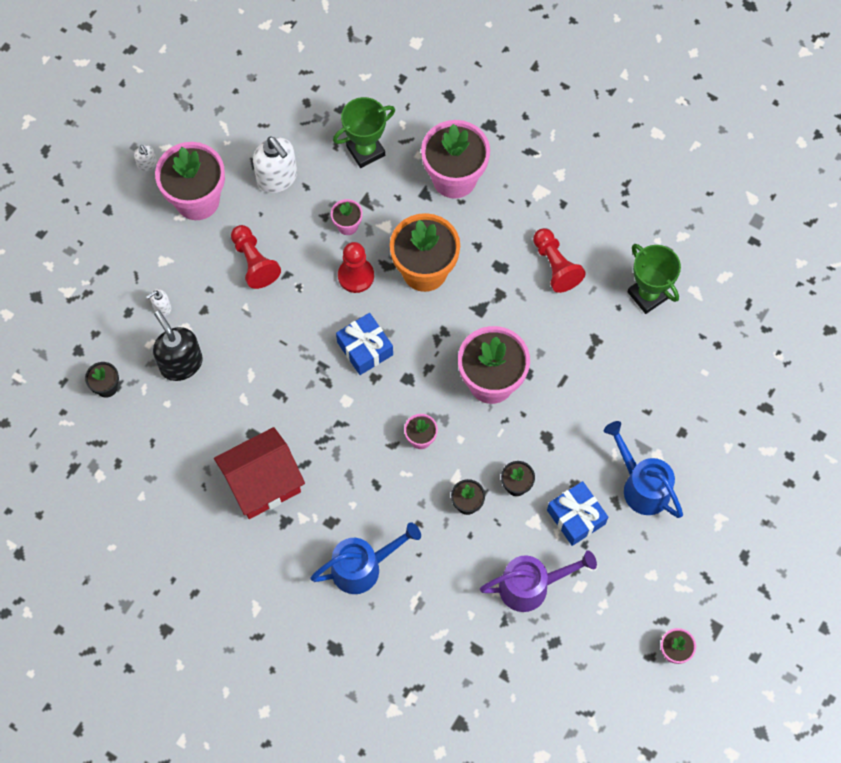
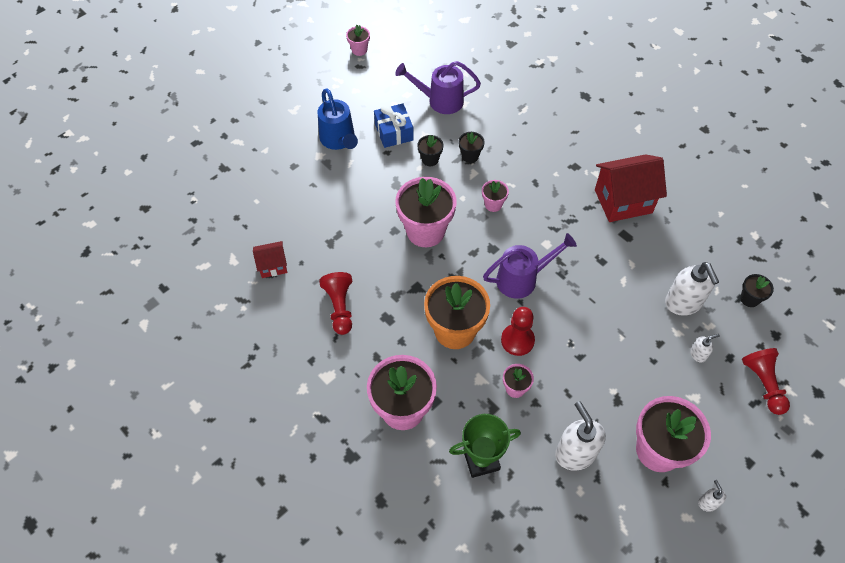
camera: 165 degrees left, 10 degrees down
black soap dispenser [153,311,203,381] -> white soap dispenser [665,262,719,316]
red pawn [231,225,281,289] -> red pawn moved to [742,348,790,415]
blue watering can [310,522,421,594] -> none
blue gift [336,313,393,375] -> purple watering can [483,233,577,299]
green trophy [628,244,681,314] -> red house [253,241,287,278]

